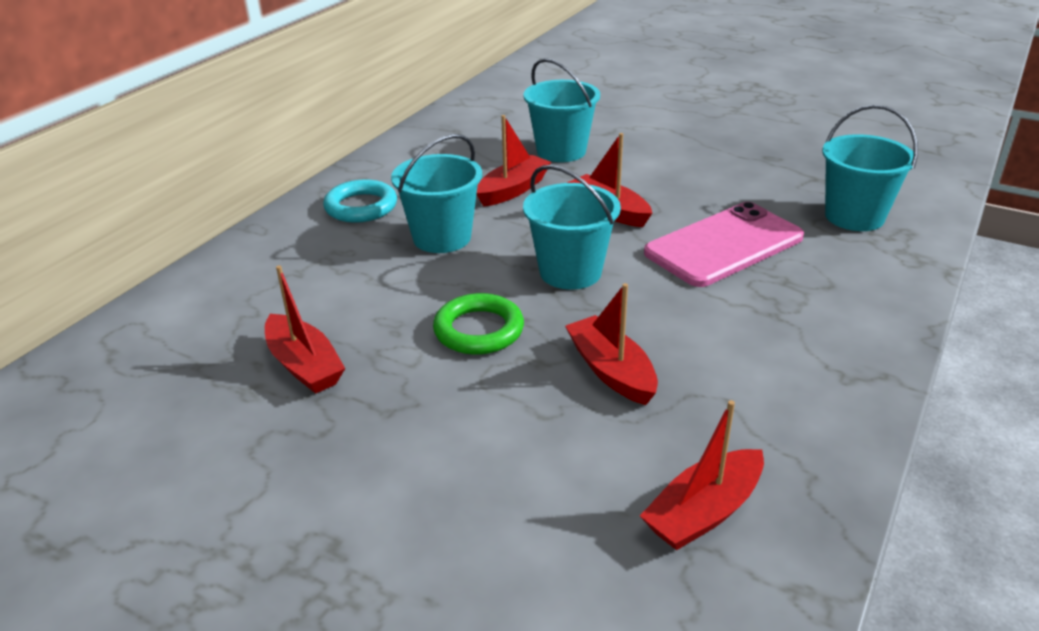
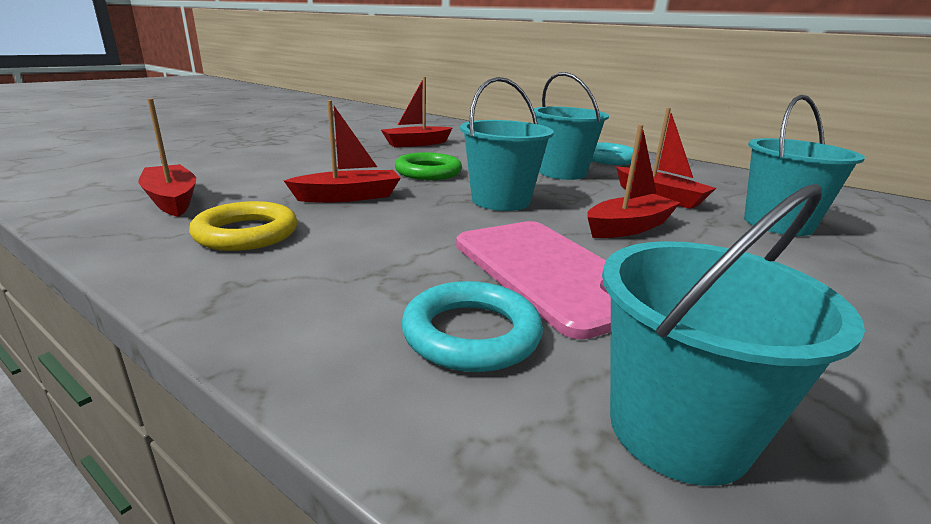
camera: 95 degrees right, 10 degrees down
none -> yellow ring [189,201,297,251]
none -> turquoise ring [402,281,543,372]

